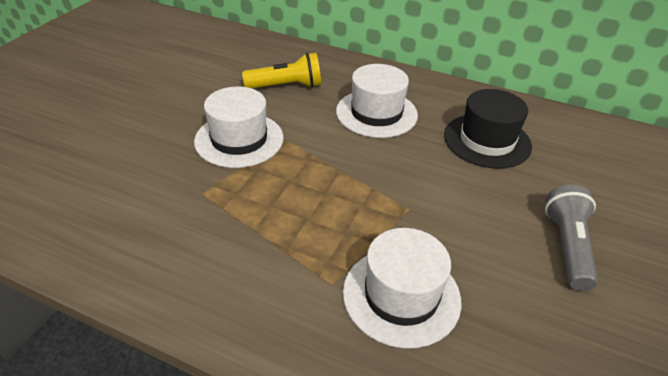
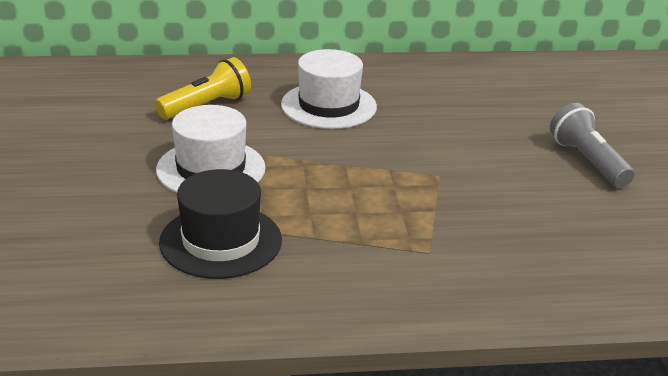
camera: 30 degrees left, 10 degrees down
white hat [343,228,462,349] -> none
black hat [444,89,532,169] -> black hat moved to [159,169,282,279]

